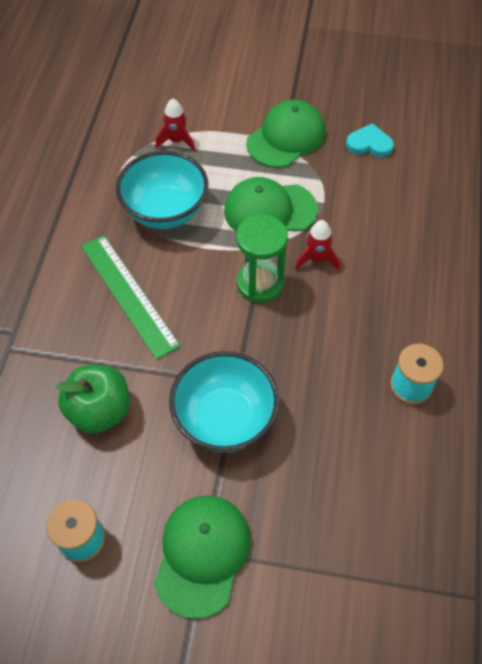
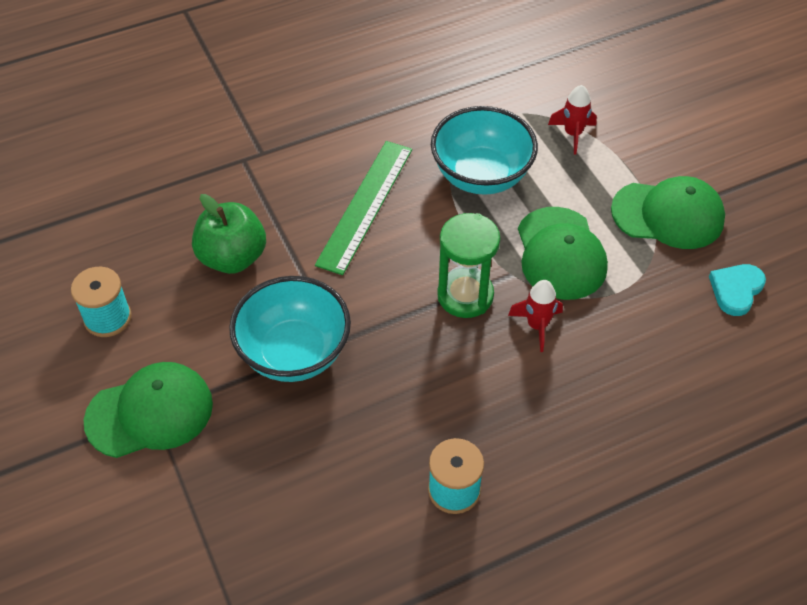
camera: 55 degrees right, 5 degrees down
green cap [224,177,317,232] -> green cap turned 150 degrees counterclockwise [518,207,608,300]
turquoise heart [346,123,394,157] -> turquoise heart turned 120 degrees counterclockwise [709,264,766,316]

